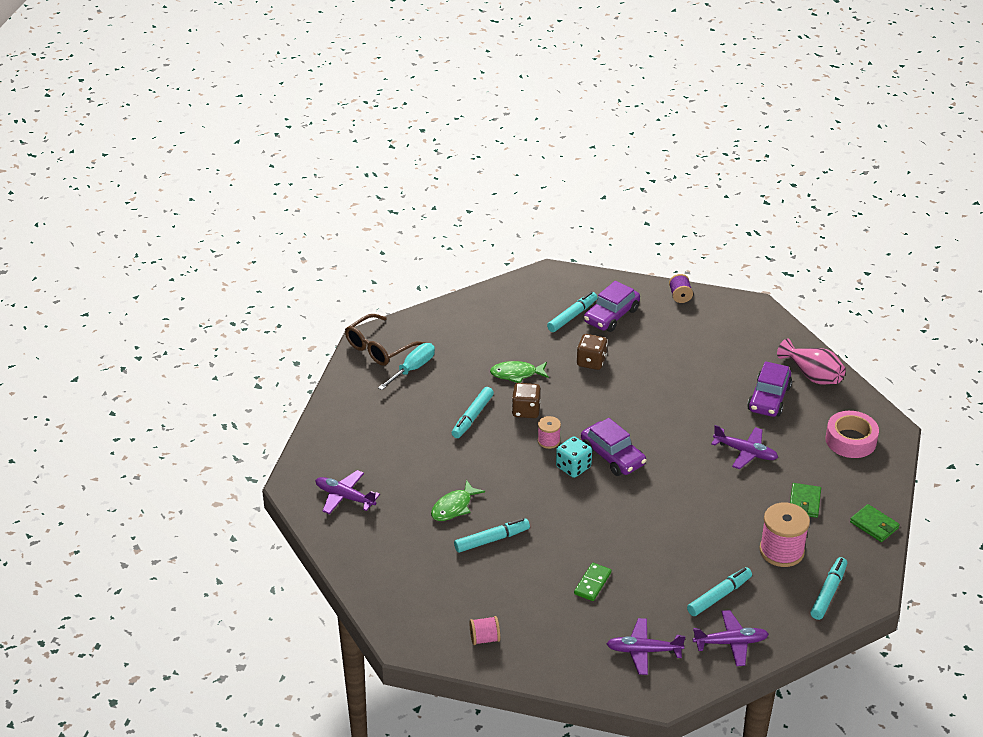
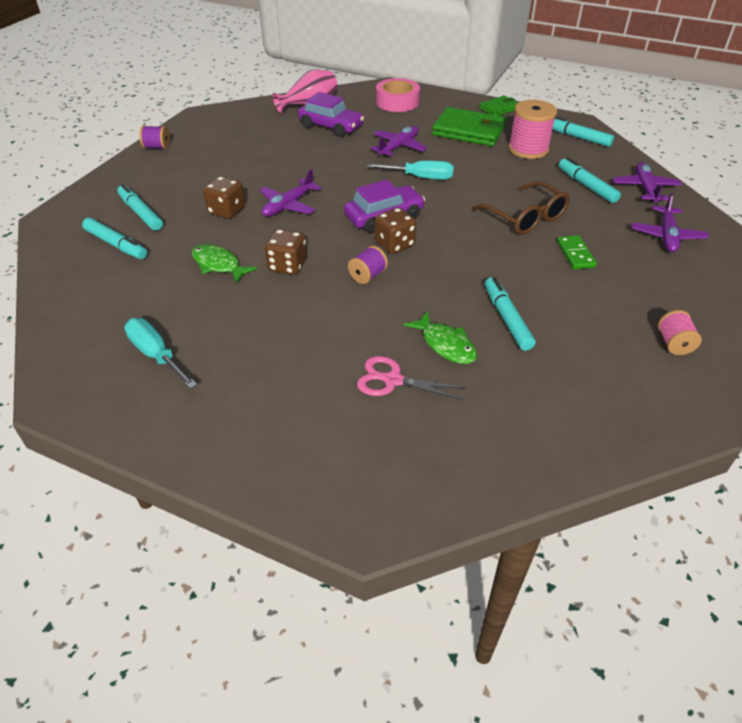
camera: 80 degrees left, 5 degrees up
purple plane [315,470,380,514] -> purple plane moved to [260,169,321,217]
brown glasses [345,314,425,366] -> brown glasses moved to [472,181,570,235]
turquoise marker [452,387,494,438] -> turquoise marker moved to [82,218,147,259]
green fish [490,361,549,383] -> green fish turned 120 degrees clockwise [192,244,257,283]
pink spool [538,416,561,449] -> none
turquoise dice [556,436,592,478] -> brown dice [375,207,416,254]
green domino [574,563,611,601] -> green domino turned 45 degrees clockwise [557,235,597,269]
purple car [584,281,640,332] -> none
green wallet [790,483,821,518] -> green wallet [432,107,506,146], size x1.83
none -> purple spool [348,246,388,284]
none -> pink scissors [357,356,467,400]
none -> turquoise screwdriver [367,161,454,180]

